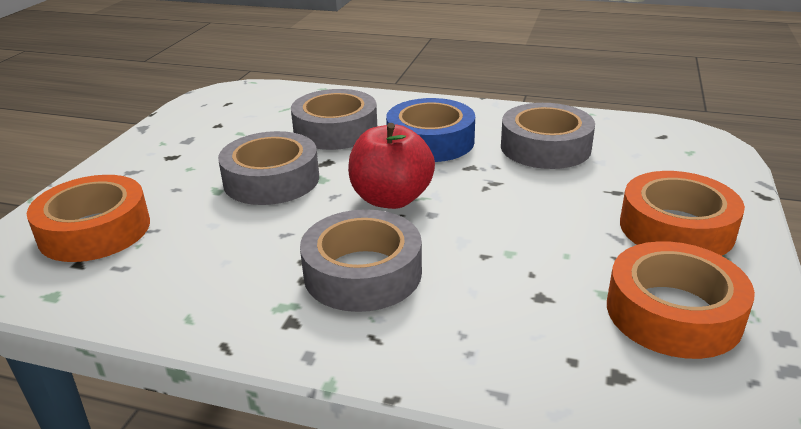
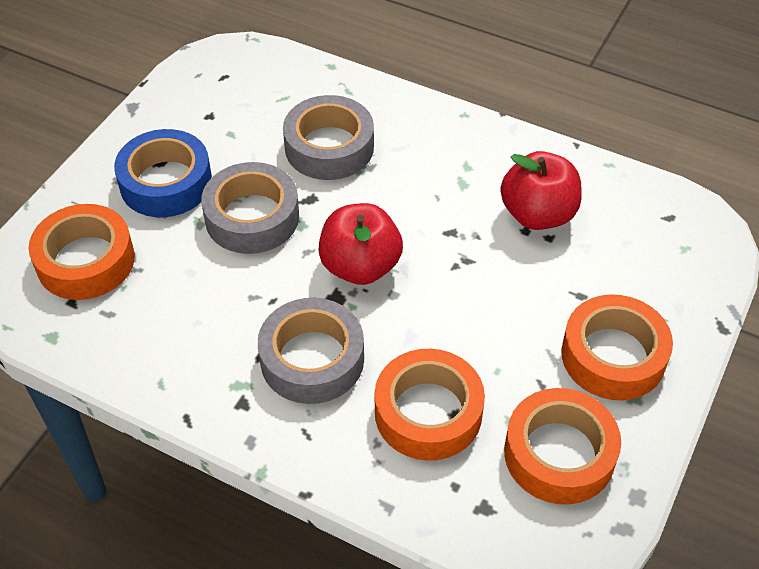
camera: 10 degrees right, 20 degrees up
blue tape [386,98,475,162] -> blue tape moved to [114,129,212,217]
grey tape [501,103,595,169] -> red apple [500,151,581,230]
none -> orange tape [375,349,485,461]

